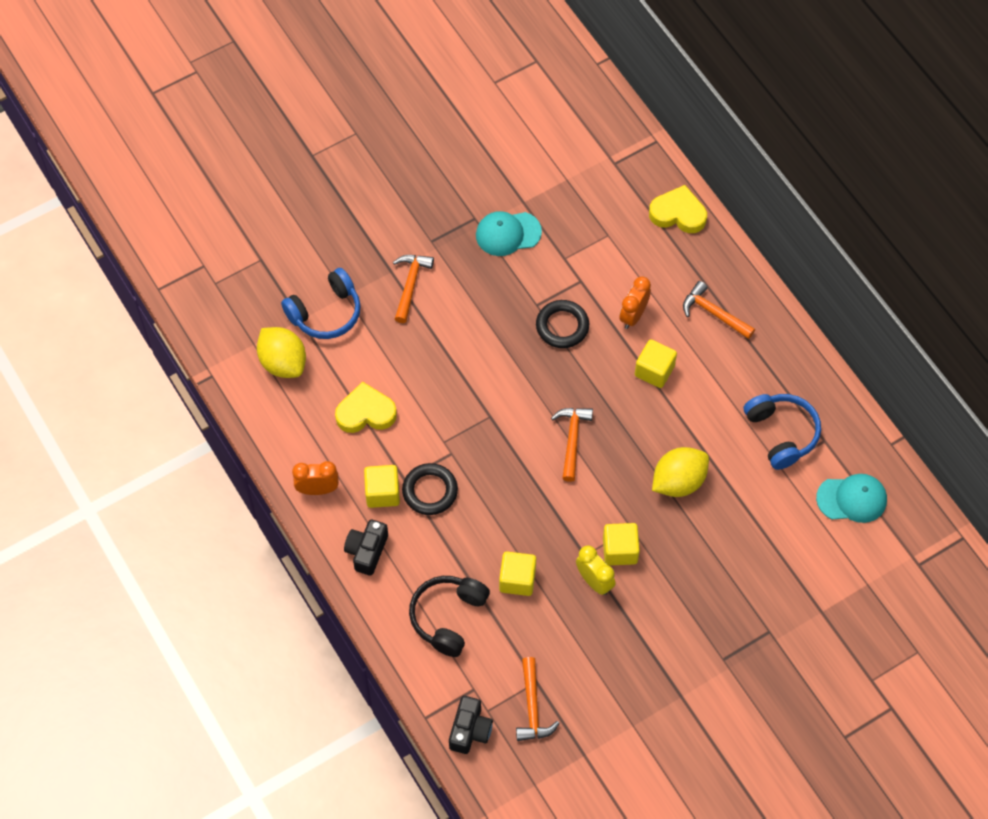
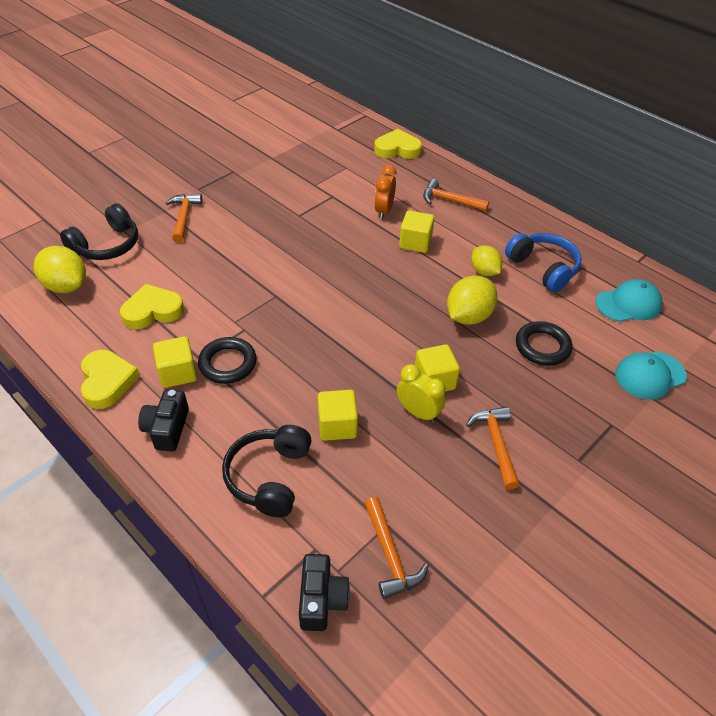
camera: 15 degrees left, 15 degrees down
blue headphones [281,268,361,339] -> black headphones [60,203,138,260]
orange clock [292,461,339,495] -> yellow heart [81,350,140,409]
turquoise cap [476,211,542,256] -> turquoise cap moved to [616,351,687,400]
black ring [536,300,589,348] -> black ring moved to [516,321,572,366]
orange hammer [551,408,593,482] -> orange hammer moved to [466,407,520,490]
none -> yellow lemon [471,245,502,276]

